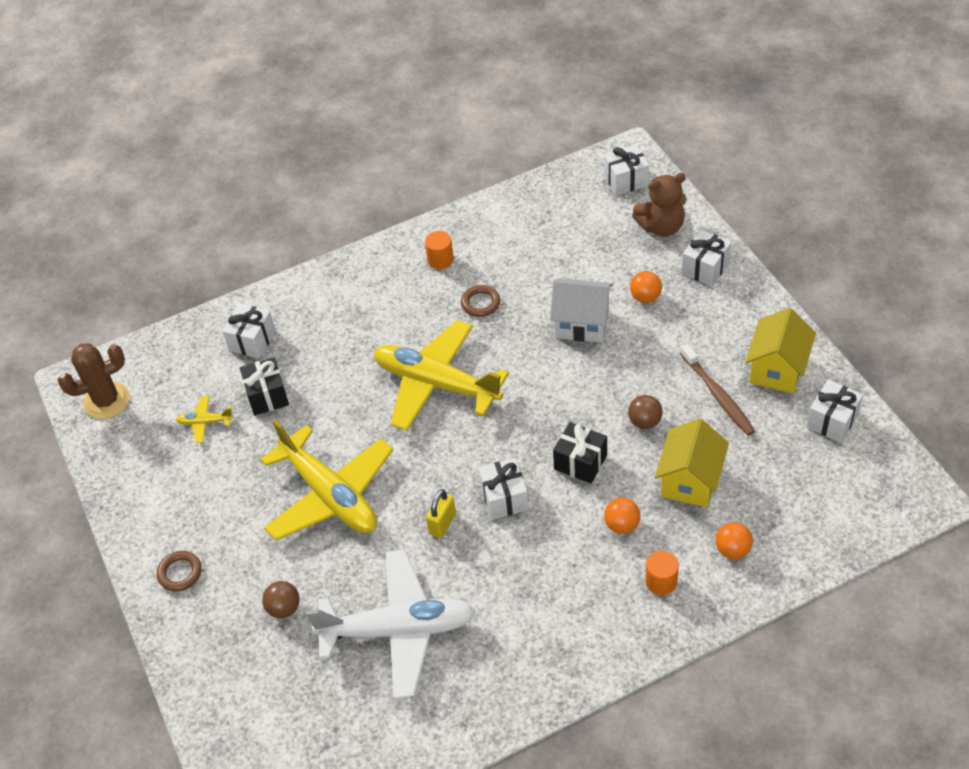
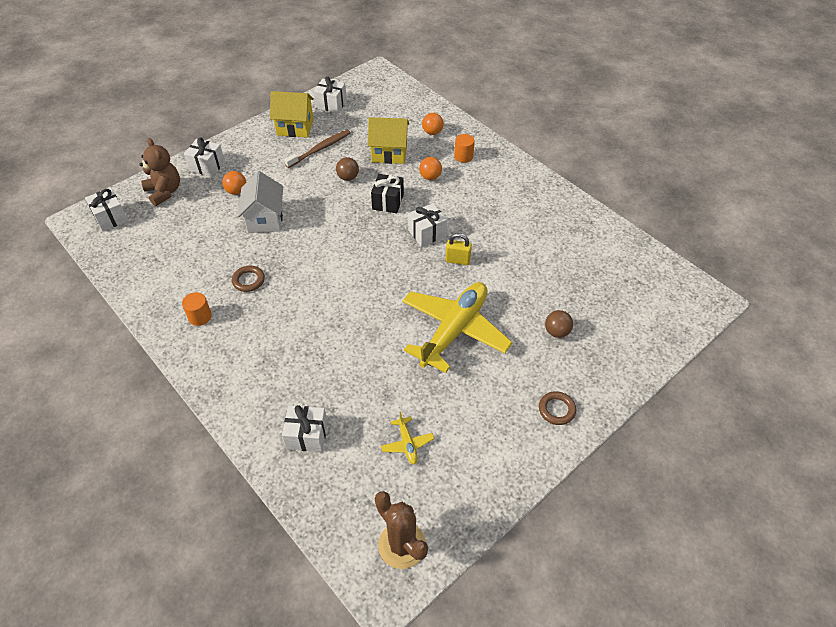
camera: 110 degrees left, 0 degrees up
black gift [240,357,289,415] -> none
white plane [306,550,476,699] -> none
yellow plane [374,320,509,431] -> none

